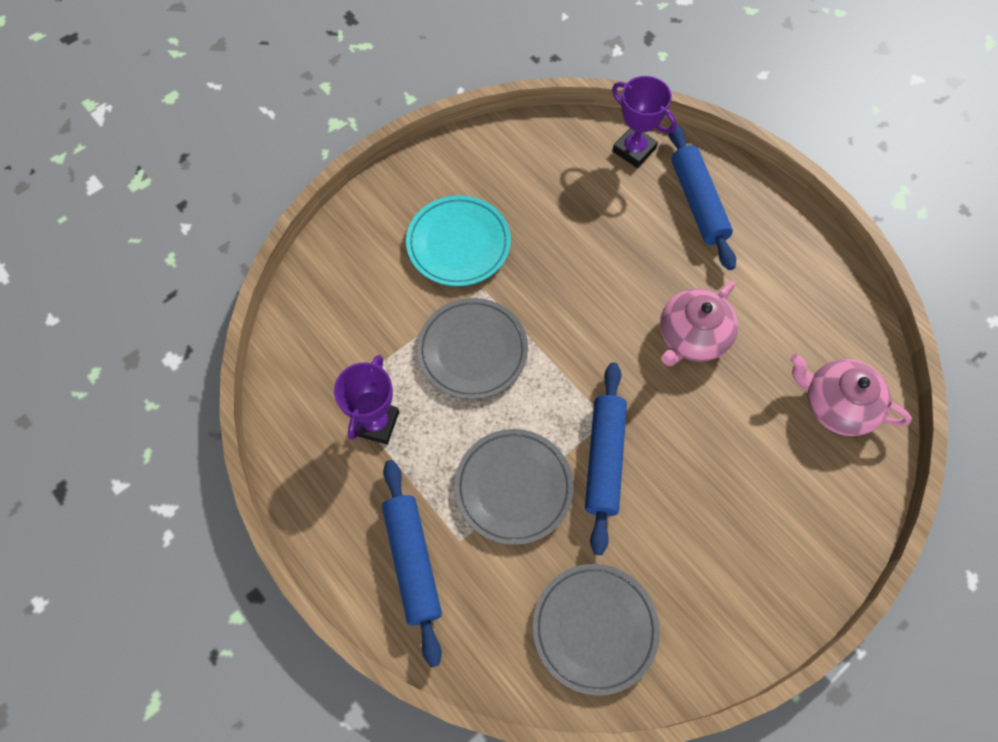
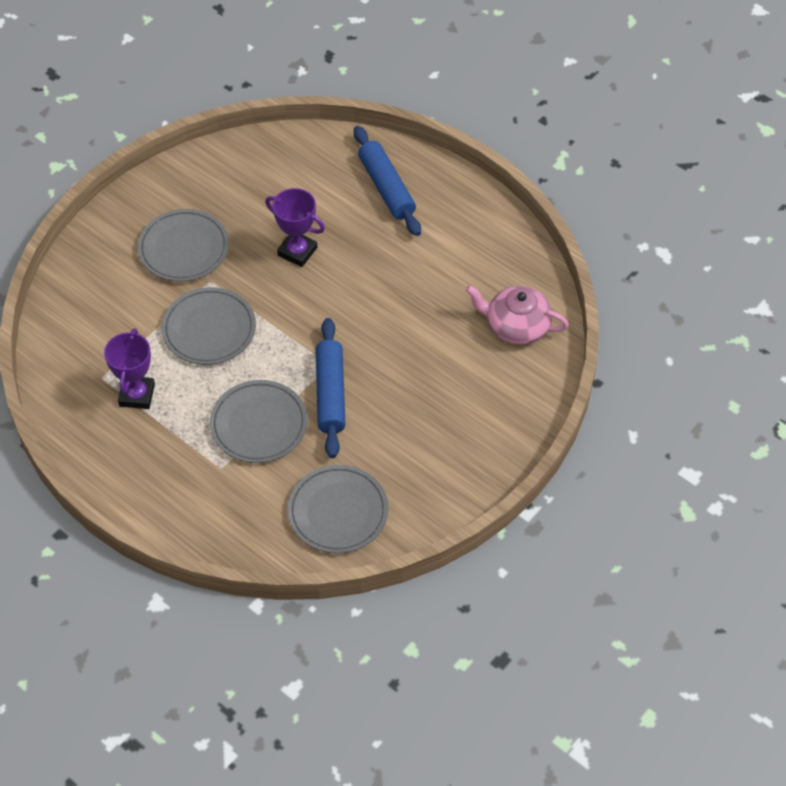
camera: 10 degrees left, 10 degrees down
blue rolling pin [382,460,442,667] -> none
turquoise plate [406,195,511,286] -> grey plate [138,209,229,282]
purple trophy [612,76,677,168] -> purple trophy moved to [265,188,325,267]
pink teapot [660,281,738,366] -> none

